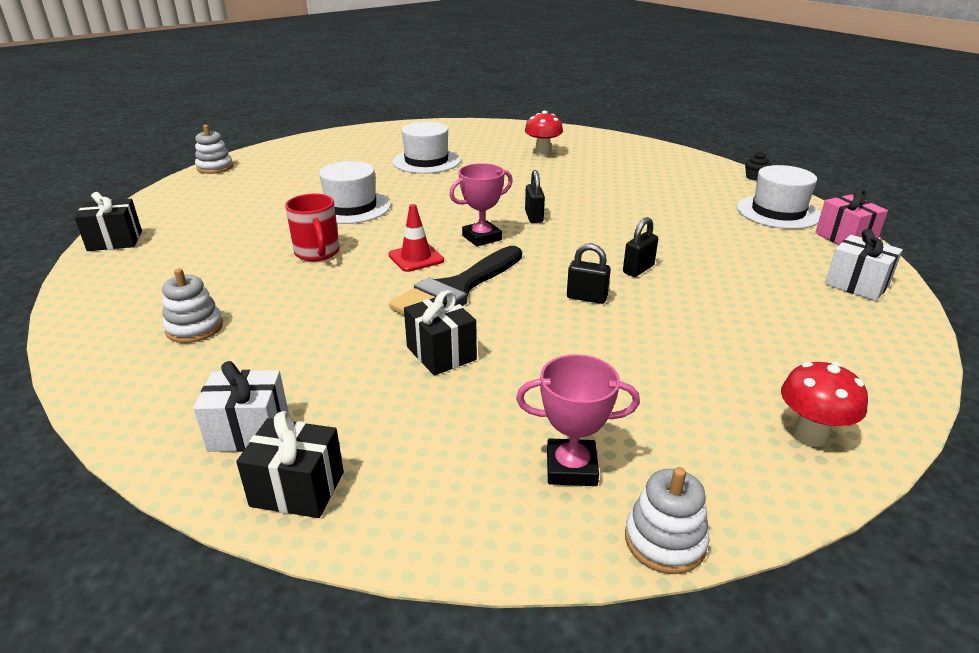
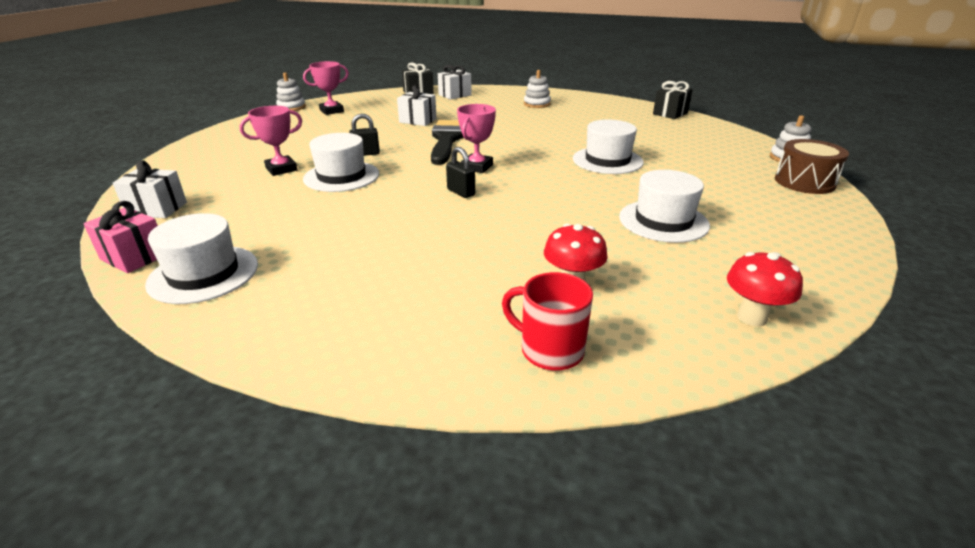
camera: 145 degrees right, 0 degrees up
red mug [285,194,340,261] -> red mug moved to [502,272,593,371]
red traffic cone [388,204,444,272] -> none
black gift [404,290,477,376] -> white gift [397,85,437,126]
black padlock [623,217,658,277] -> white hat [303,133,379,192]
black cupcake [745,151,771,181] -> none
red mushroom [781,362,868,447] -> red mushroom moved to [727,252,803,326]
none -> pink trophy [239,106,302,176]
none -> brown drum [775,139,849,194]

